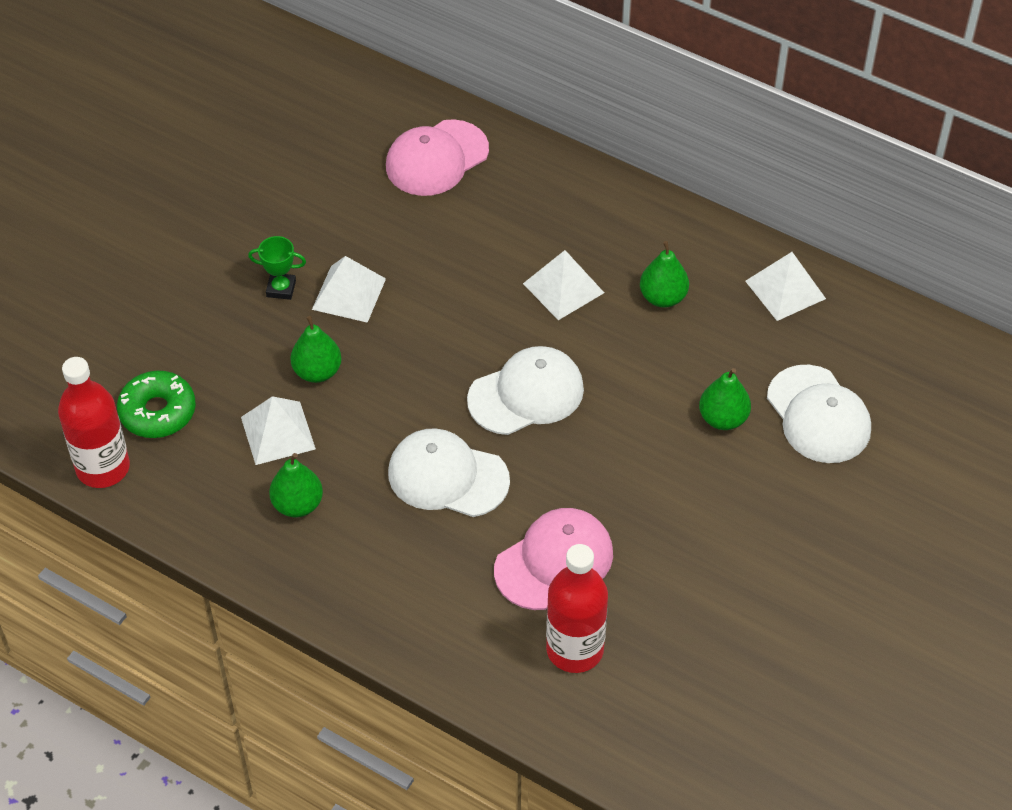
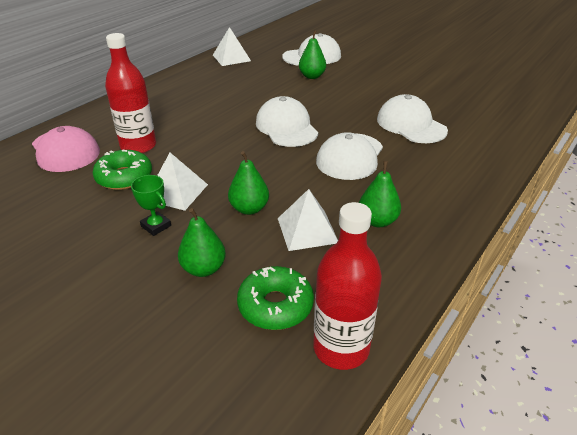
camera: 85 degrees left, 15 degrees down
green trophy [248,236,306,300] -> green trophy turned 60 degrees counterclockwise [131,175,171,236]
pink cap [494,508,613,610] -> white cap [377,94,448,143]
white pyramid [523,250,604,320] -> none
red bottle [546,544,608,673] -> red bottle moved to [105,33,156,153]
green pear [640,241,689,308] -> green pear moved to [178,208,226,277]
none -> green donut [93,150,152,190]

